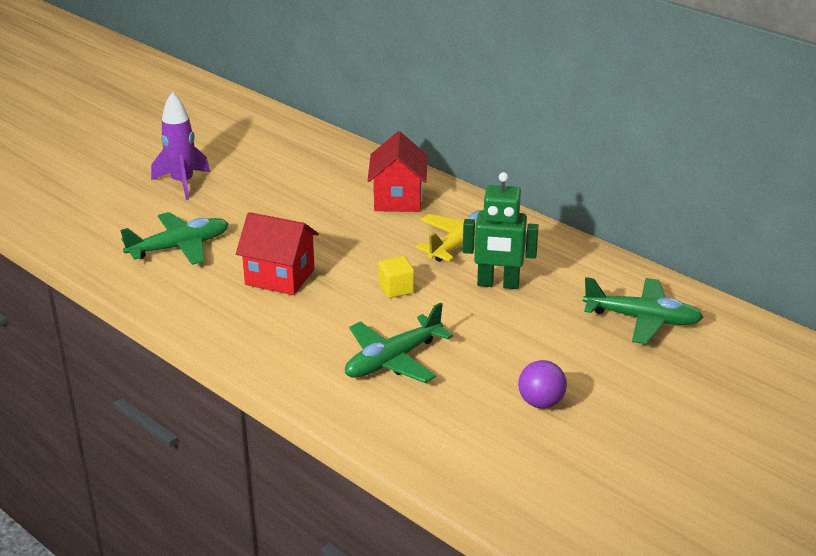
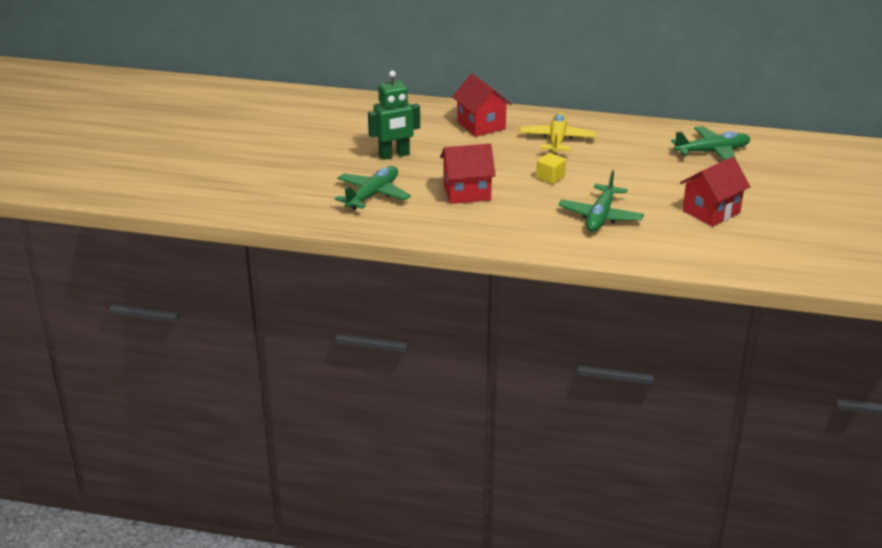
camera: 30 degrees left, 0 degrees up
purple rocket [151,92,210,200] -> none
green robot [463,172,539,289] -> green robot moved to [368,71,420,160]
purple ball [518,360,567,409] -> red house [680,157,750,226]

